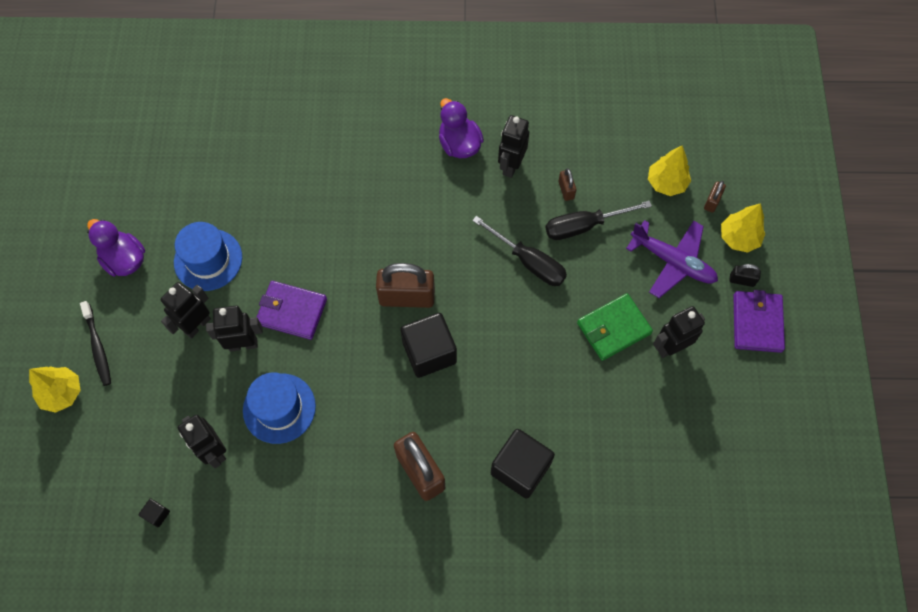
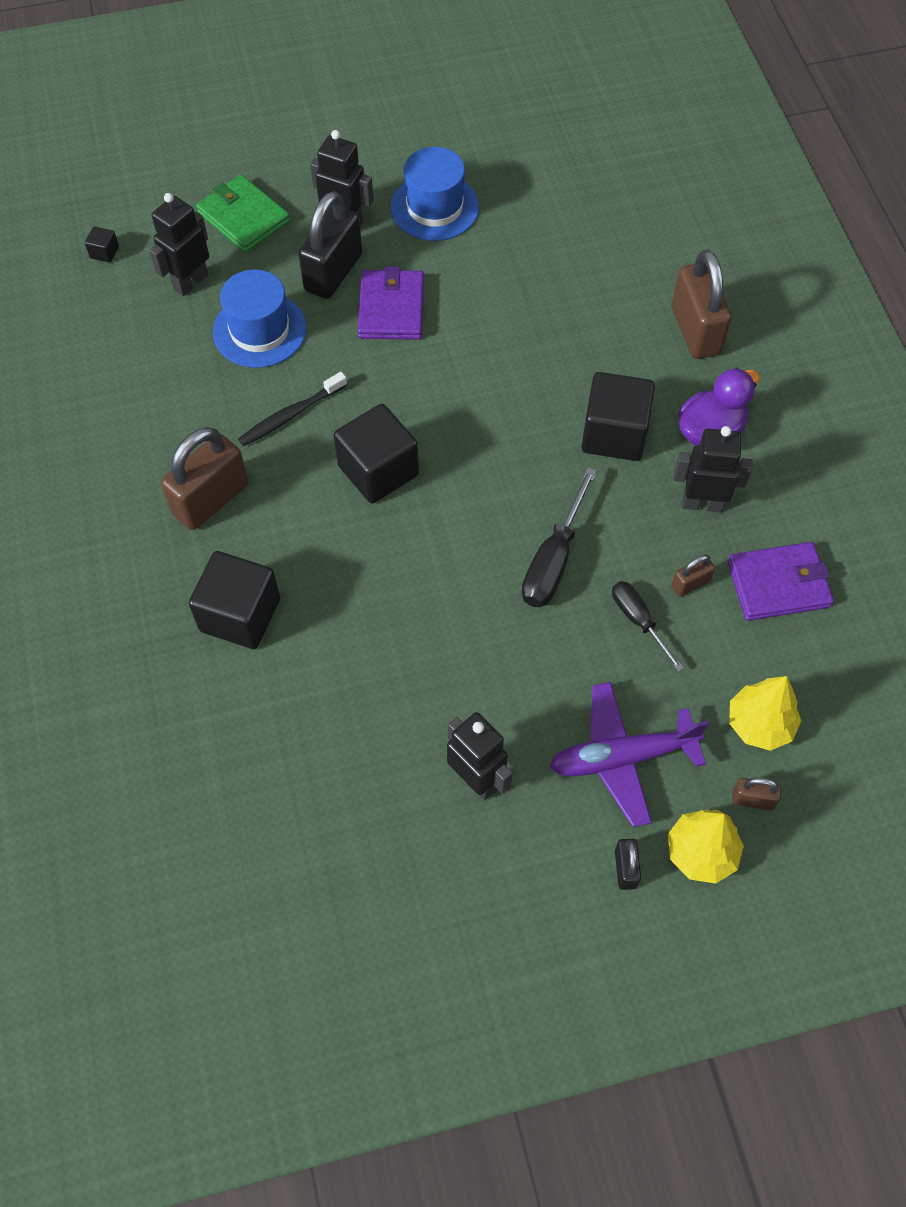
camera: 75 degrees right, 5 degrees down
yellow tree [29,366,81,413] -> none
black toothbrush [80,301,111,386] -> black toothbrush moved to [238,372,347,446]
purple duck [87,219,145,277] -> none
black robot [206,306,263,352] -> black padlock [298,191,362,299]
brown padlock [376,263,435,308] -> brown padlock moved to [672,250,731,359]
black screwdriver [546,201,652,240] -> black screwdriver [612,581,684,672], size x0.64
green wallet [577,293,653,361] -> green wallet moved to [196,174,290,253]
purple plane [626,220,718,298] -> purple plane turned 60 degrees clockwise [549,682,709,827]
purple wallet [733,290,785,353] -> purple wallet moved to [728,542,834,621]
none -> black cube [581,372,655,461]

